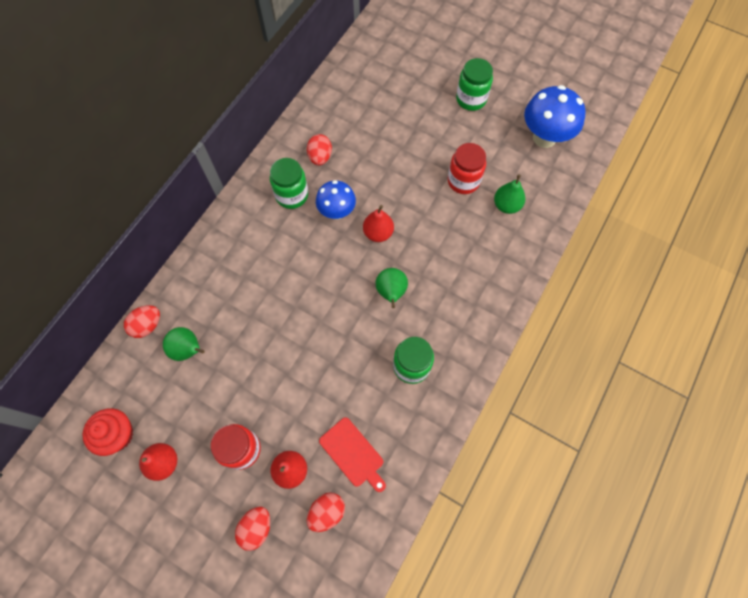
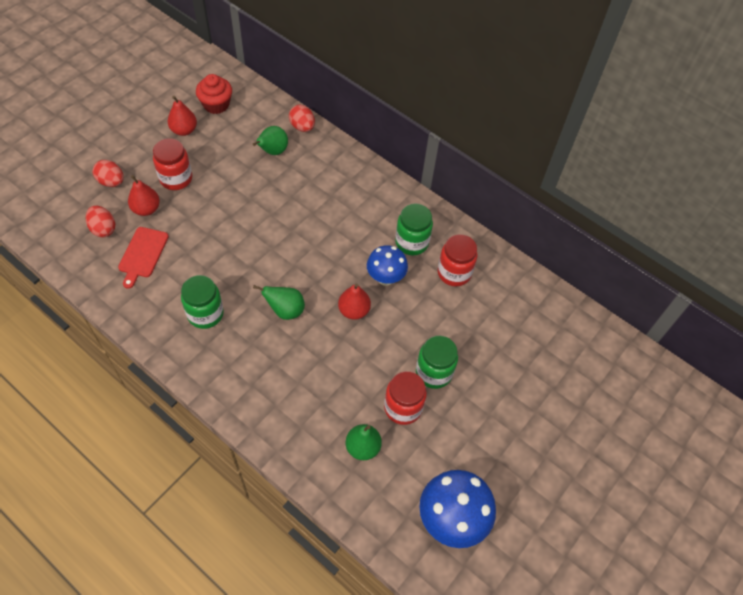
camera: 95 degrees right, 10 degrees down
red egg [307,134,332,166] -> red jar [438,234,477,287]
red cutting board [319,417,386,492] -> red cutting board turned 45 degrees counterclockwise [118,227,169,289]
green jar [456,58,493,111] -> green jar moved to [416,336,458,389]

